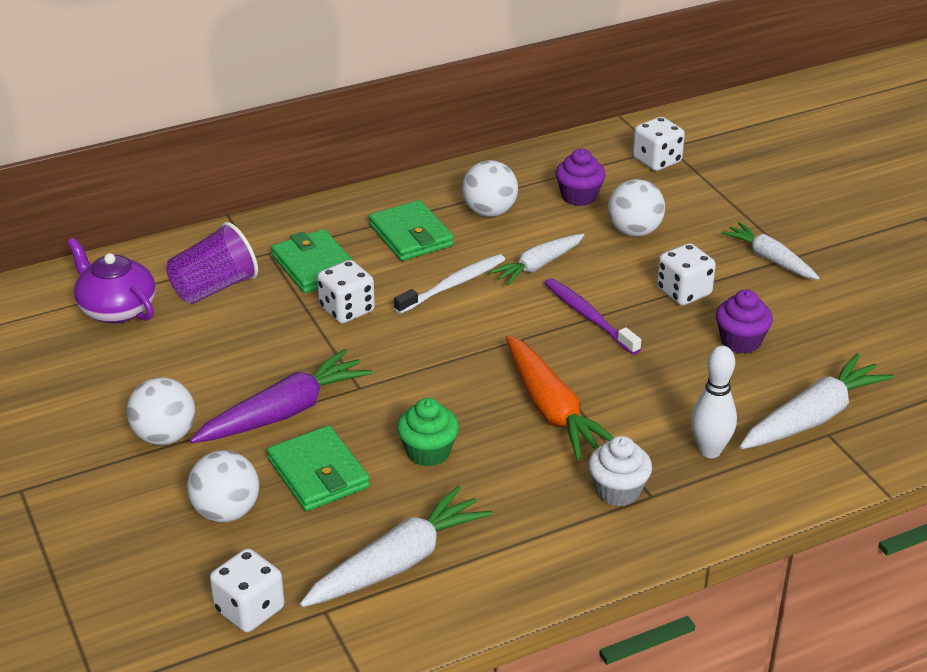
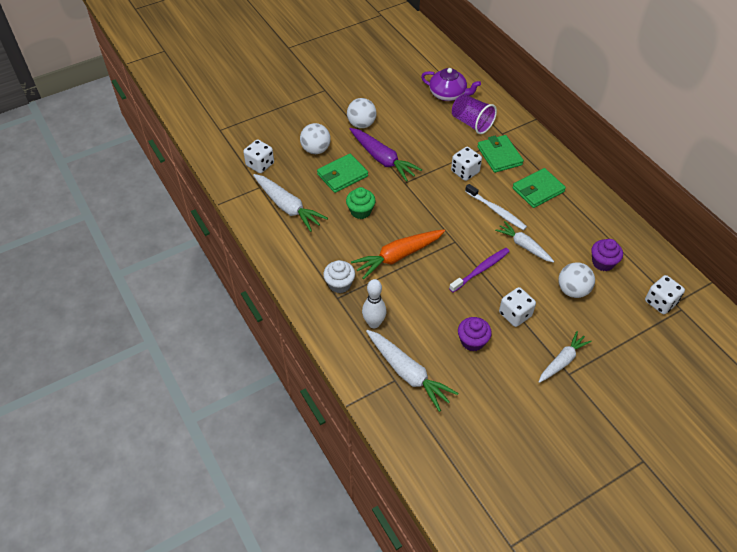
camera: 85 degrees right, 15 degrees up
purple teapot [67,238,156,323] -> purple teapot turned 75 degrees clockwise [421,68,481,101]
green wallet [271,229,355,293] -> green wallet turned 75 degrees counterclockwise [477,135,524,173]
white ball [462,160,518,217] -> none

